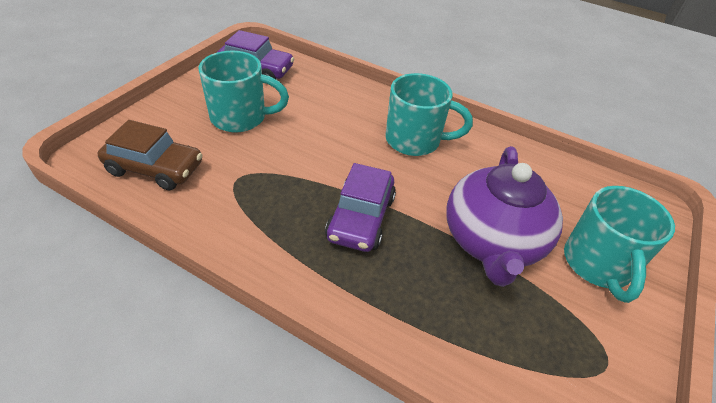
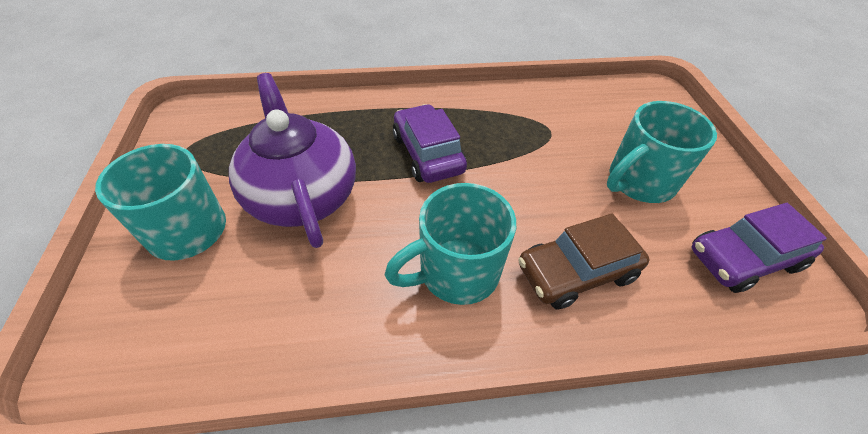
camera: 145 degrees right, 5 degrees up
brown car [98,120,202,190] -> brown car moved to [518,213,649,309]

